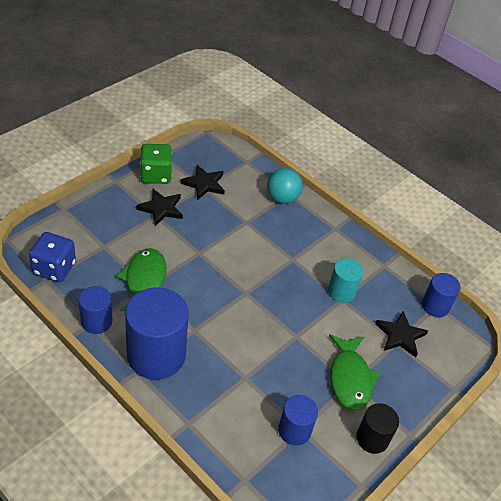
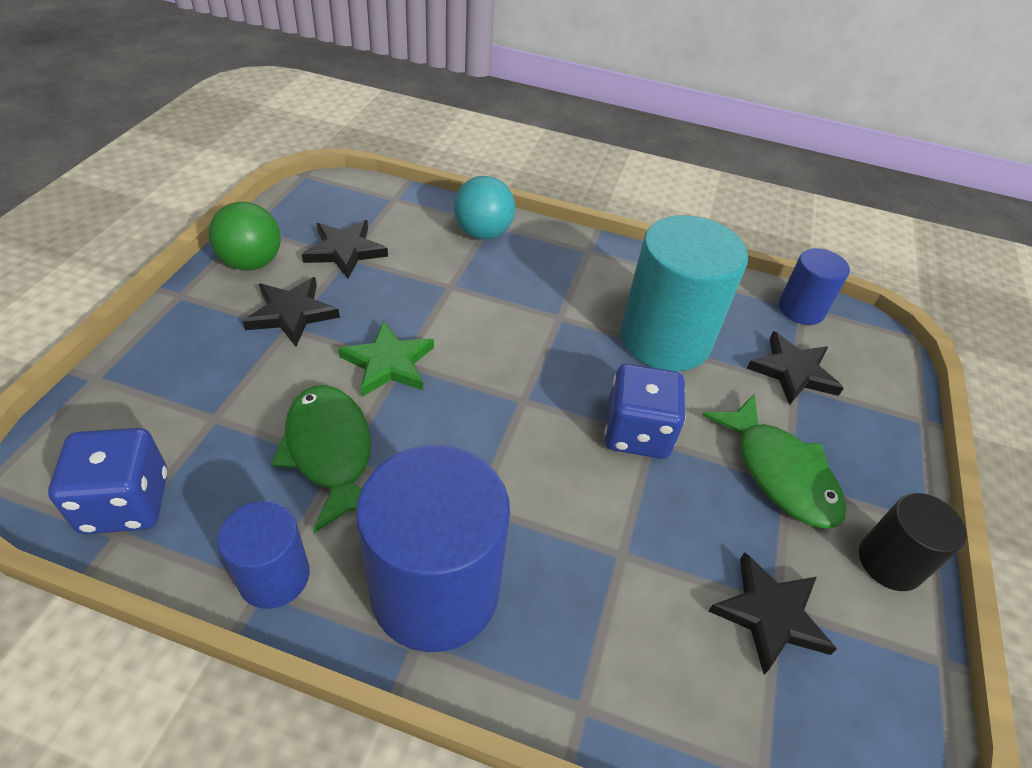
camera: 25 degrees left, 0 degrees up
green dice [140,144,172,184] -> green ball [209,202,281,271]
blue cylinder [278,395,318,446] -> black star [708,552,837,675]
turquoise cylinder [328,258,363,303] -> turquoise cylinder [620,215,748,371], size x1.85
none -> green star [338,320,434,397]
none -> blue dice [604,364,686,459]

